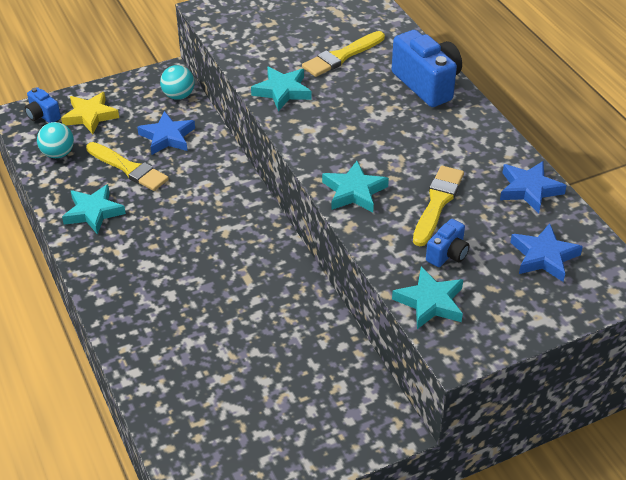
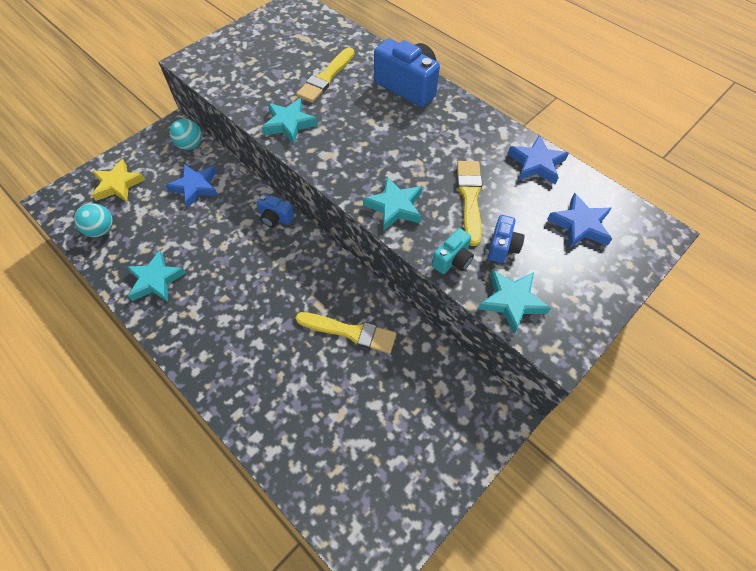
camera: 20 degrees left, 15 degrees up
blue camera [25,87,61,123] -> blue camera moved to [257,194,294,227]
yellow brush [86,142,169,191] -> yellow brush moved to [296,312,396,354]
none -> turquoise camera [432,228,474,274]

